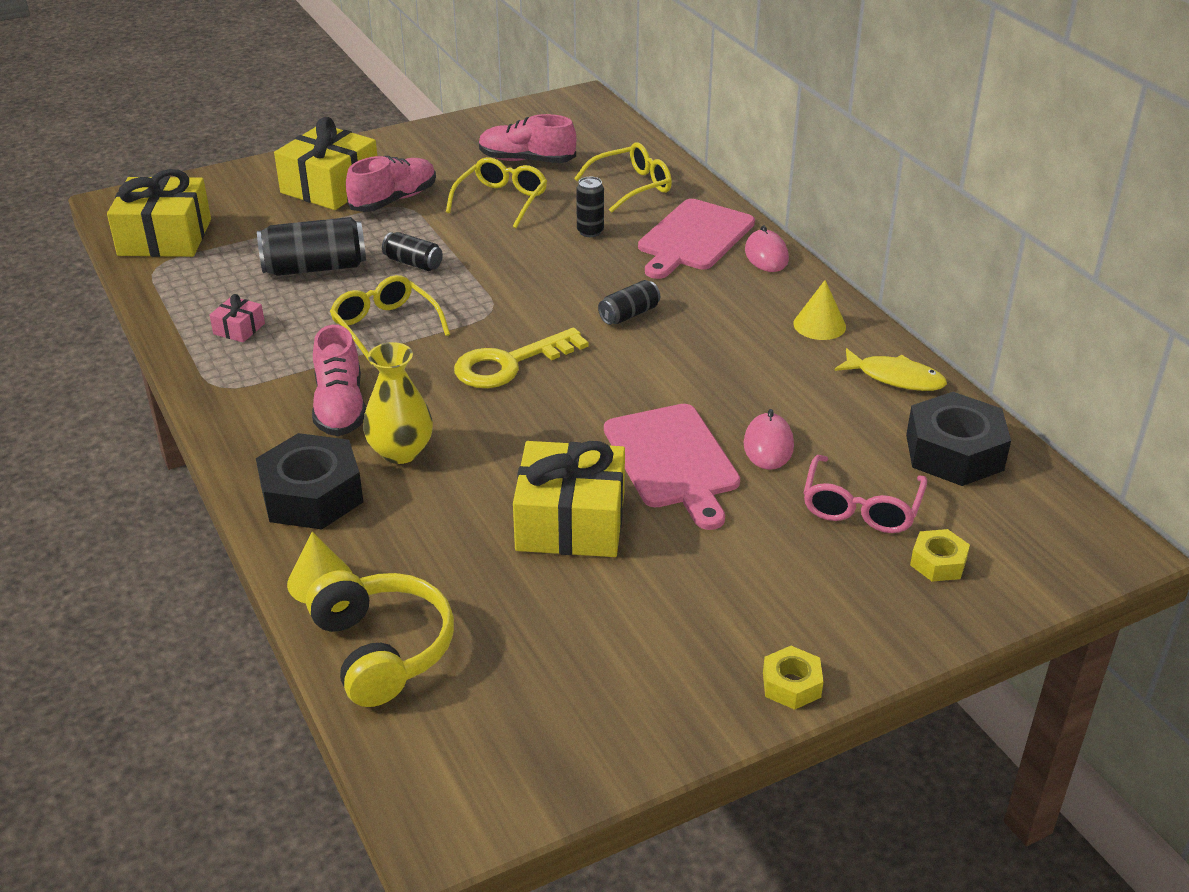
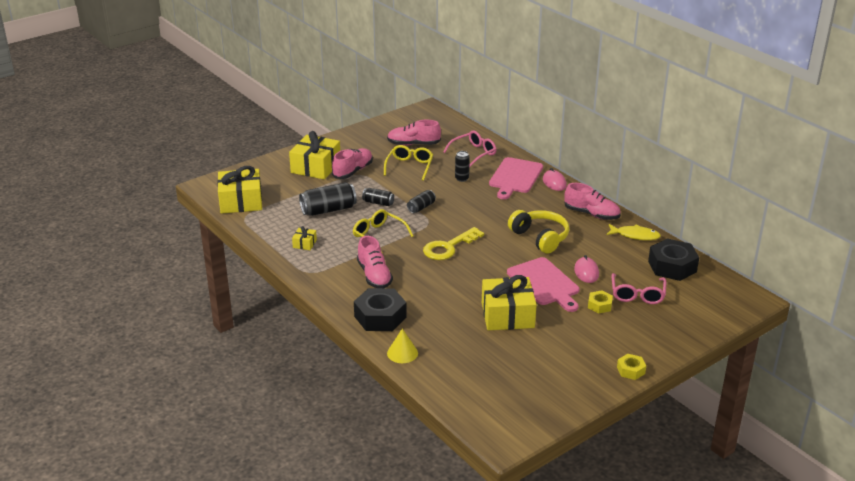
camera: 10 degrees left, 5 degrees down
pink gift [210,294,265,342] -> yellow gift [292,226,317,250]
yellow headphones [306,570,454,707] -> yellow headphones moved to [508,210,569,254]
yellow vase [363,342,433,464] -> none
yellow glasses [574,142,672,213] -> pink glasses [443,131,496,168]
black can [598,280,660,325] -> black can moved to [407,190,436,213]
yellow cone [793,280,846,340] -> pink shoe [564,183,621,220]
yellow nut [910,529,970,582] -> yellow nut moved to [588,290,613,314]

